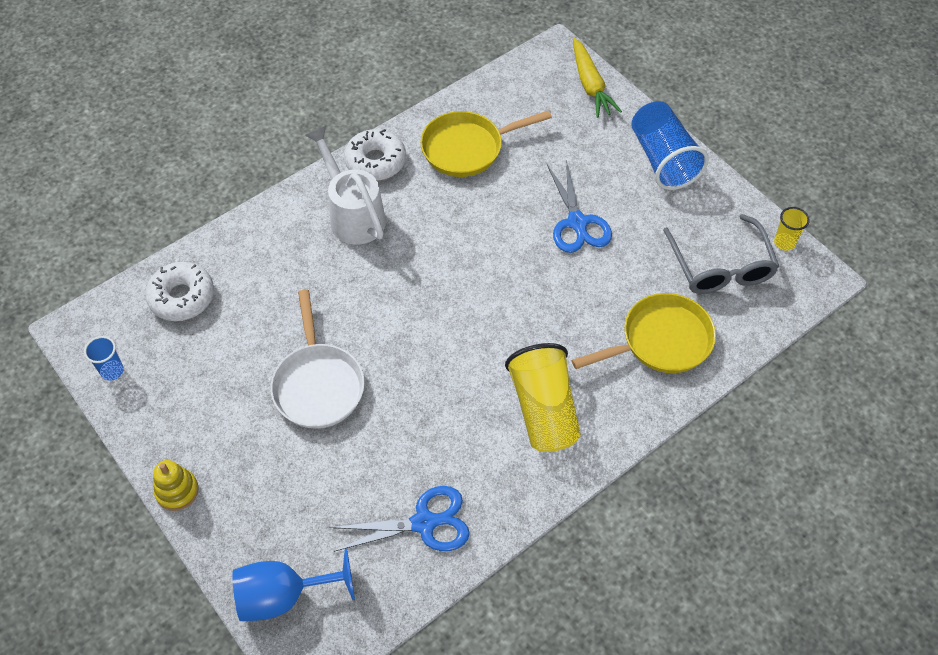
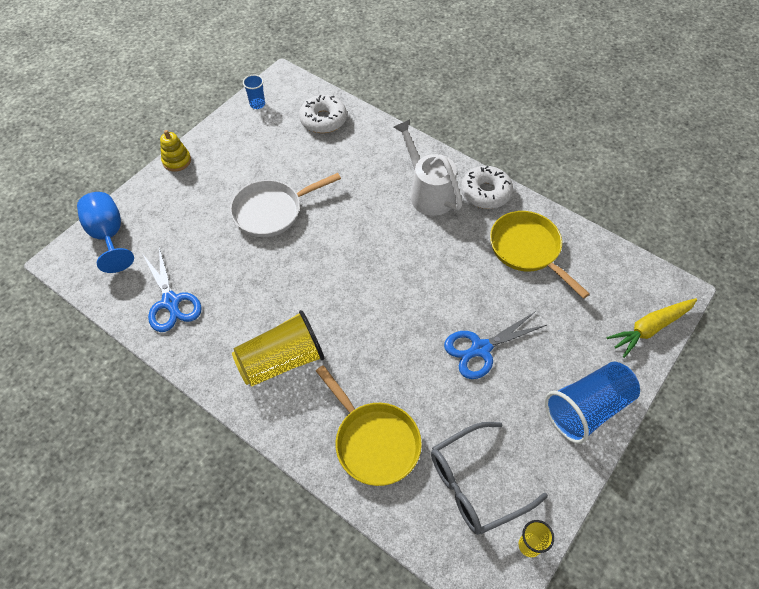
camera: 75 degrees right, 0 degrees up
white watering can [305,126,386,245] -> white watering can turned 75 degrees counterclockwise [393,119,462,216]

